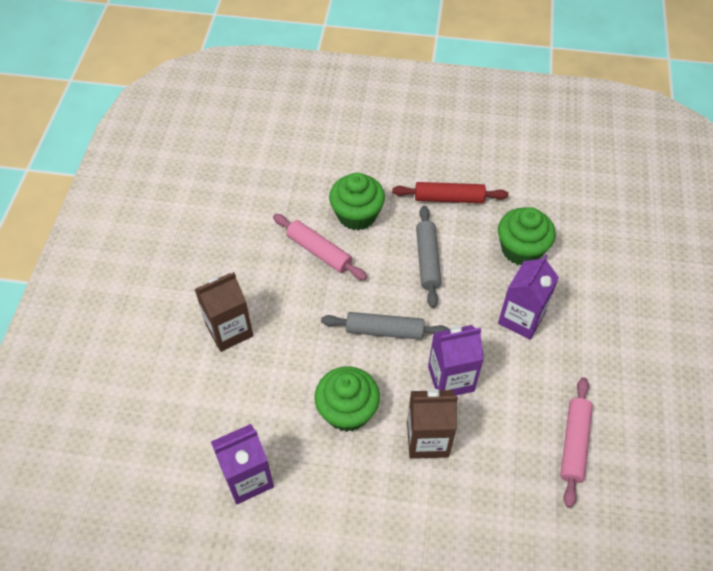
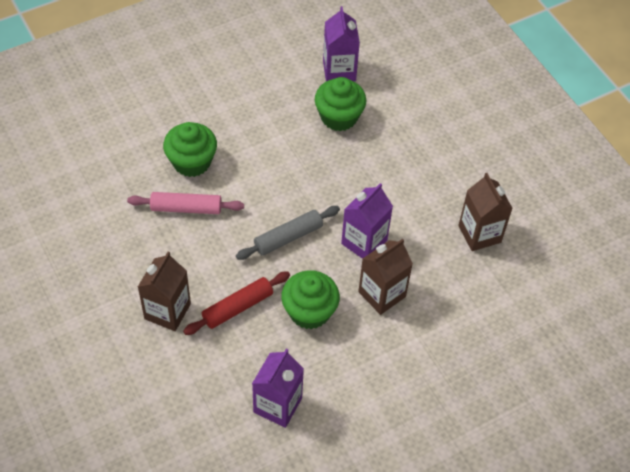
camera: 40 degrees left, 0 degrees up
red rolling pin [392,182,508,203] -> red rolling pin moved to [183,271,290,335]
grey rolling pin [416,206,441,308] -> none
purple carton [498,254,559,340] -> purple carton moved to [323,6,360,81]
pink rolling pin [560,377,593,508] -> brown carton [459,173,513,251]

